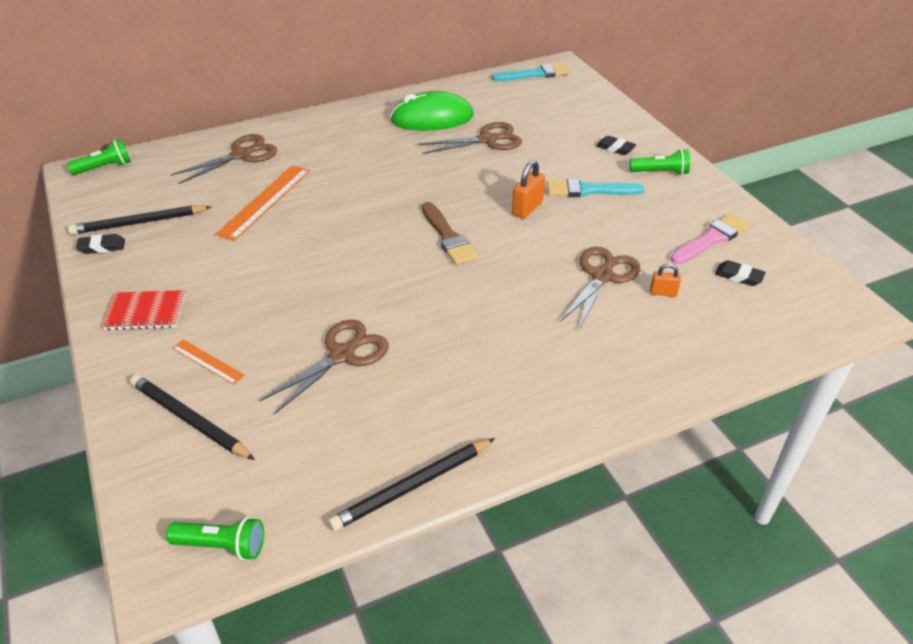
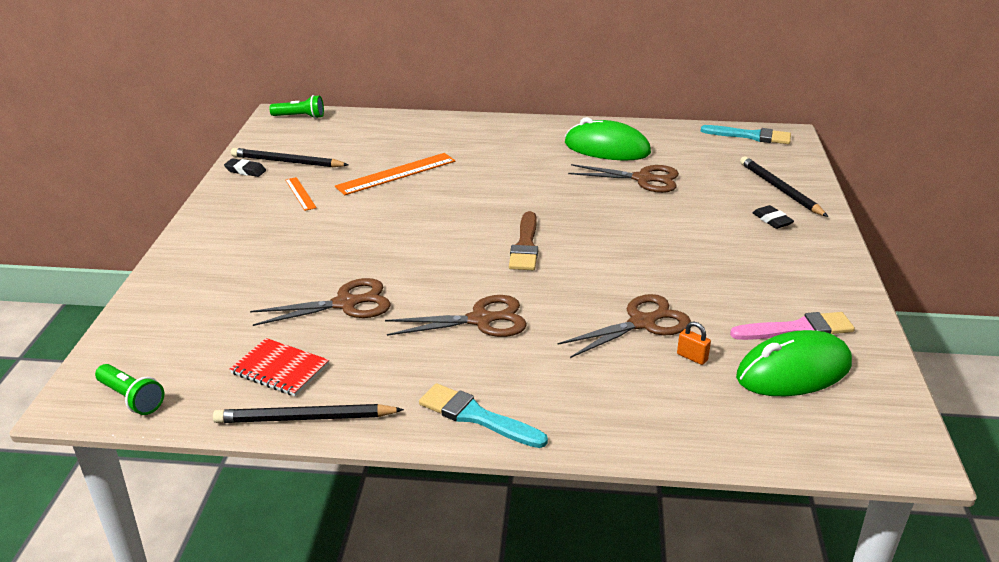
camera: 30 degrees right, 10 degrees down
red notebook [102,290,186,330] -> red notebook moved to [230,338,329,396]
black pencil [130,375,255,460] -> black pencil moved to [740,156,828,217]
brown scissors [171,134,277,184] -> brown scissors moved to [385,295,527,337]
orange ruler [172,339,245,385] -> orange ruler moved to [285,177,317,211]
orange padlock [512,160,545,219] -> none
turquoise brush [547,178,644,197] -> turquoise brush moved to [419,383,548,448]
green flashlight [629,149,690,175] -> none
black eraser [715,260,766,286] -> green mouse [736,330,852,396]

